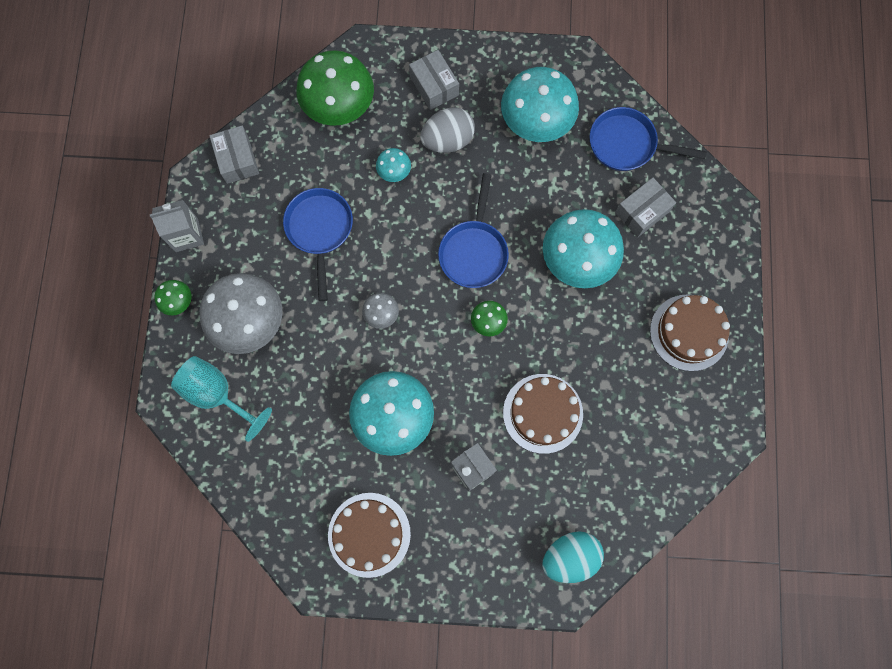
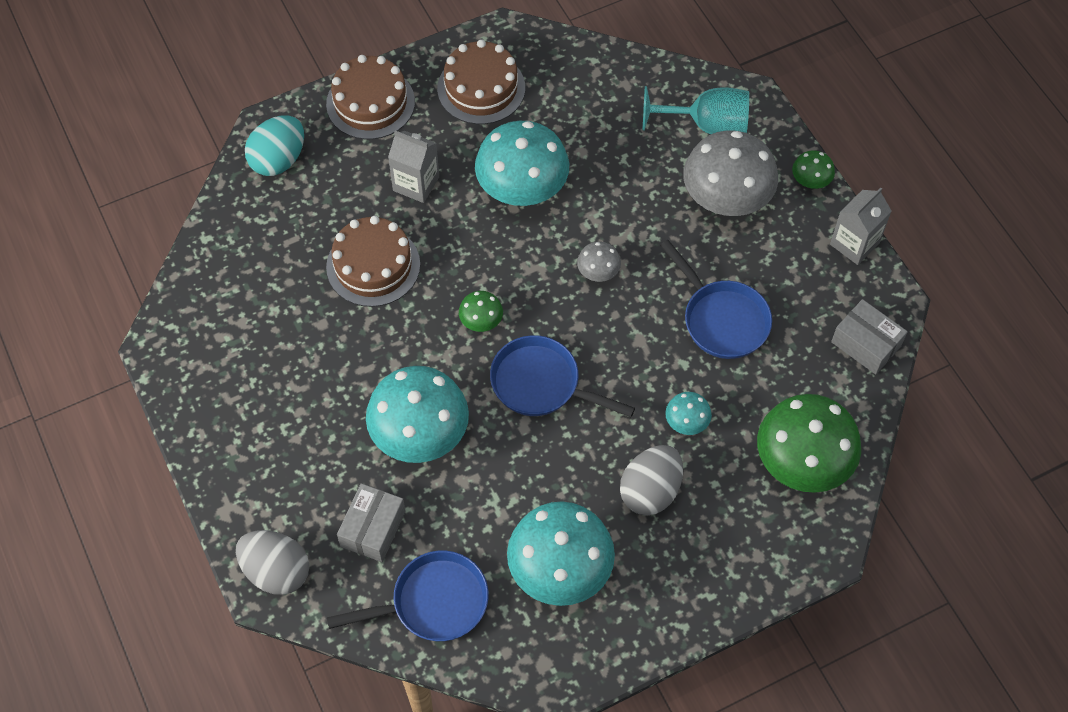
camera: 150 degrees right, 15 degrees down
grey box [409,50,459,110] -> none
blue pan [438,173,509,288] -> blue pan turned 45 degrees counterclockwise [490,335,635,417]
brown cake [650,294,730,371] -> brown cake moved to [326,55,415,139]
none -> grey egg [236,530,309,595]

